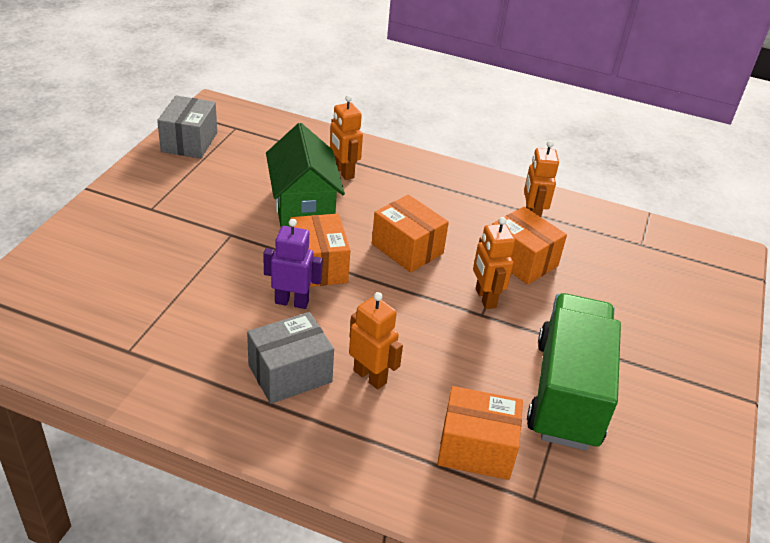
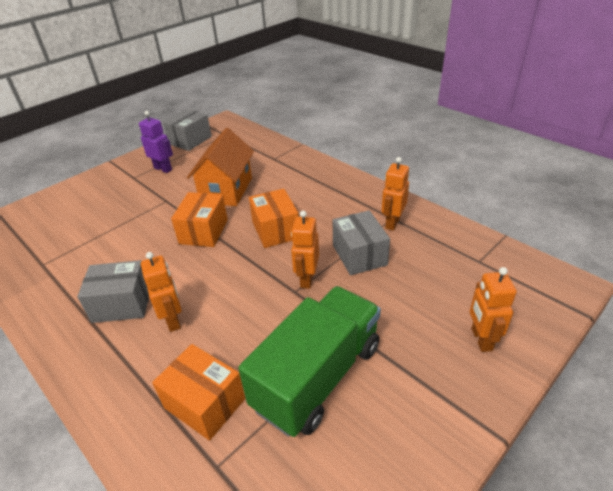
camera: 30 degrees right, 0 degrees up
purple robot [263,219,323,309] -> purple robot moved to [139,111,173,173]
green house [266,123,345,227] -> orange house [187,128,254,206]
orange robot [330,95,363,180] -> orange robot moved to [470,267,517,352]
orange box [492,207,567,285] -> grey box [333,210,390,275]

